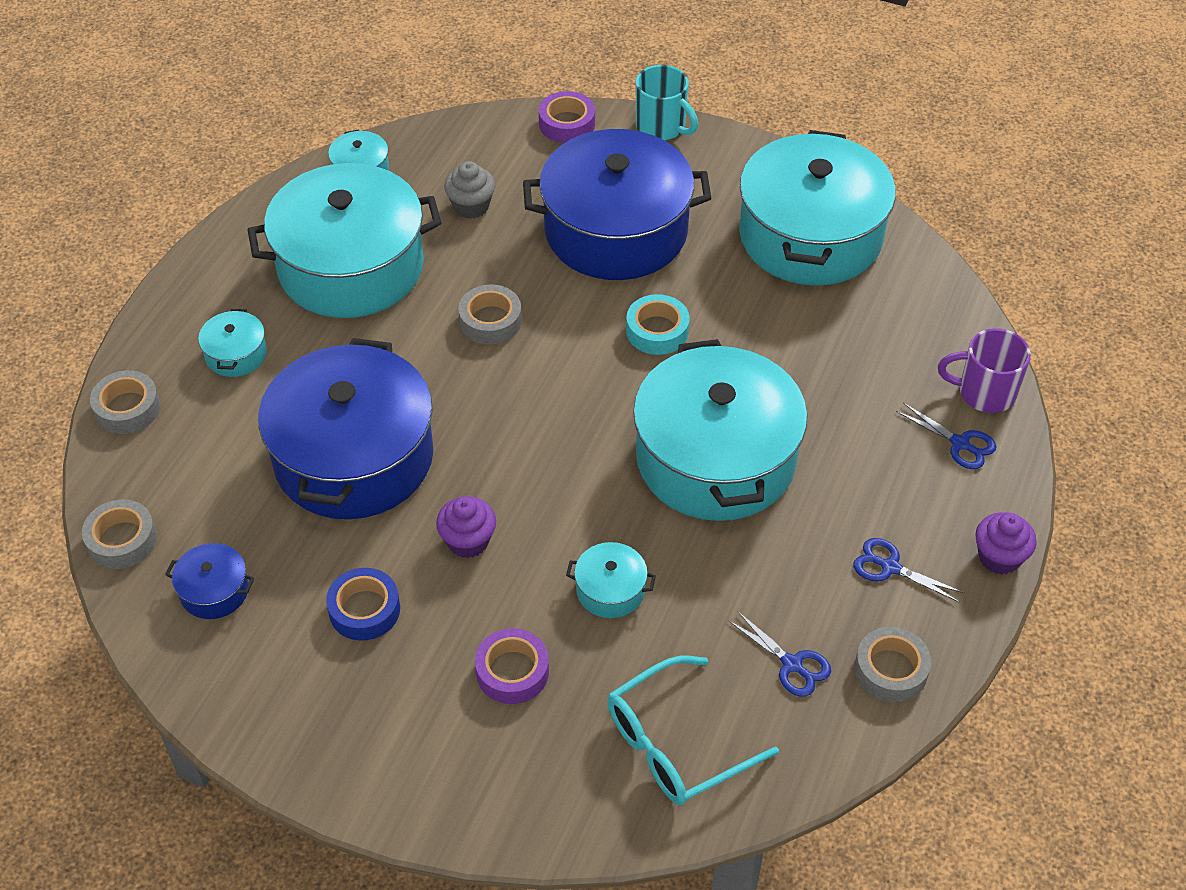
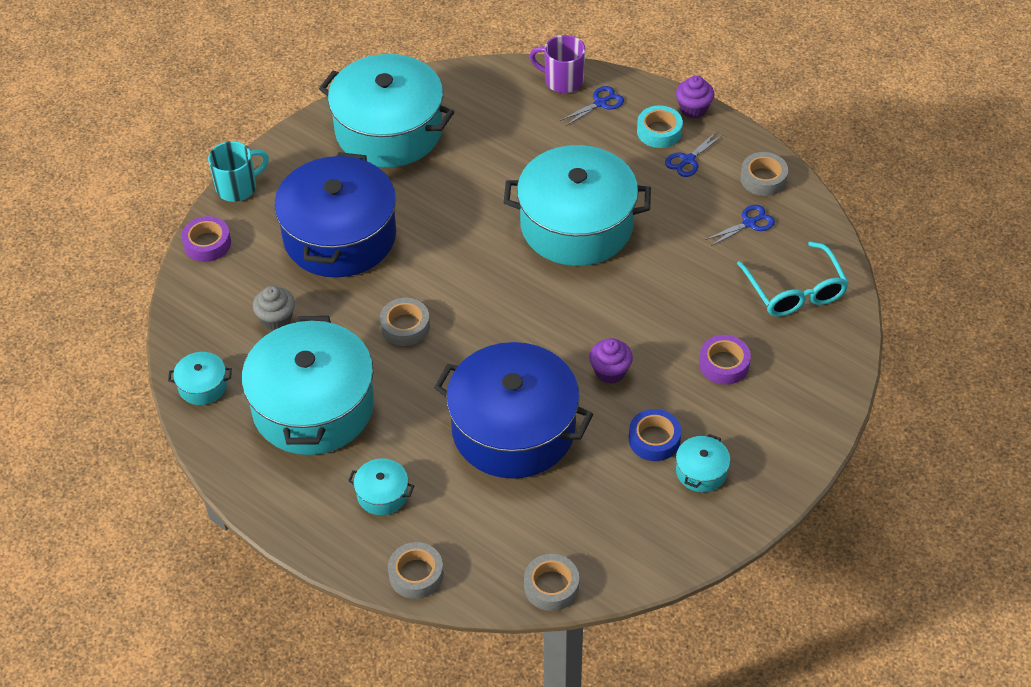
camera: 75 degrees left, 0 degrees up
blue pot [165,543,254,619] -> none
turquoise pot [566,542,656,618] -> turquoise pot moved to [676,434,730,492]
turquoise tape [626,294,689,355] -> turquoise tape moved to [637,105,683,148]
purple mug [938,328,1031,413] -> purple mug turned 90 degrees clockwise [529,35,585,93]

